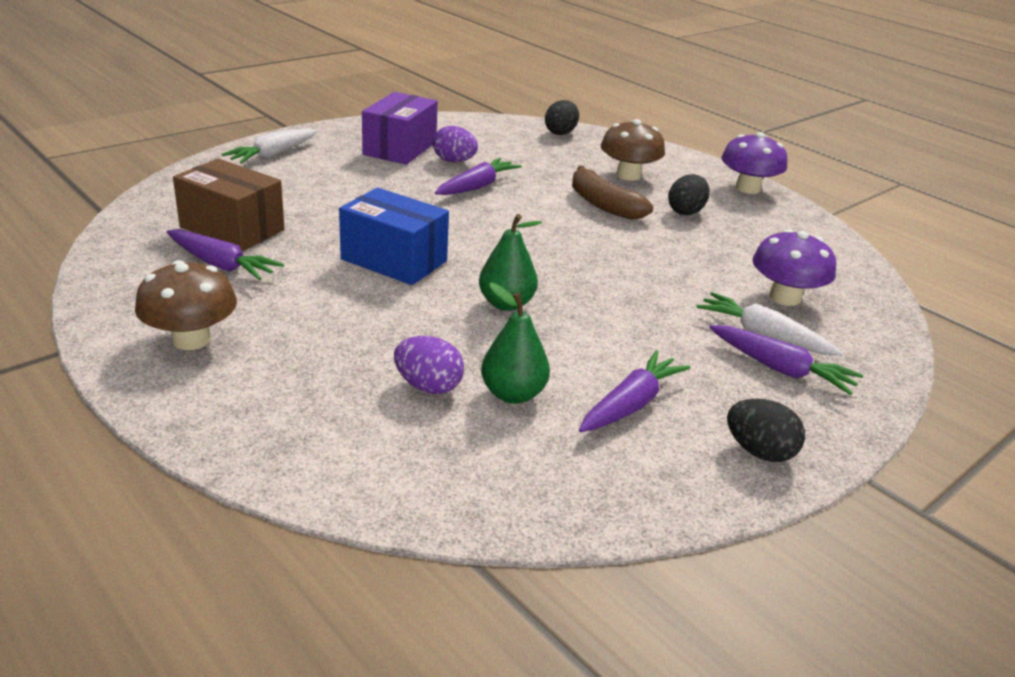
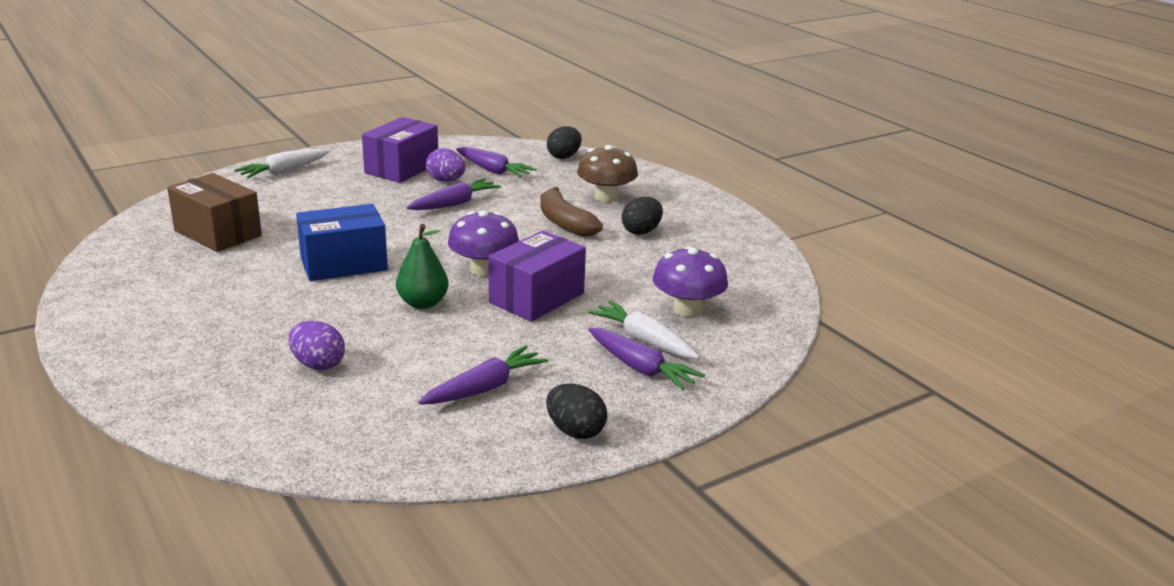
camera: 10 degrees right, 5 degrees down
brown mushroom [135,260,237,350] -> none
purple carrot [166,229,284,280] -> purple carrot moved to [456,147,537,178]
blue box [339,188,449,285] -> blue box turned 60 degrees counterclockwise [296,204,388,281]
green pear [481,283,550,404] -> none
purple mushroom [722,132,787,194] -> purple mushroom moved to [448,210,519,276]
none -> purple box [488,231,586,322]

